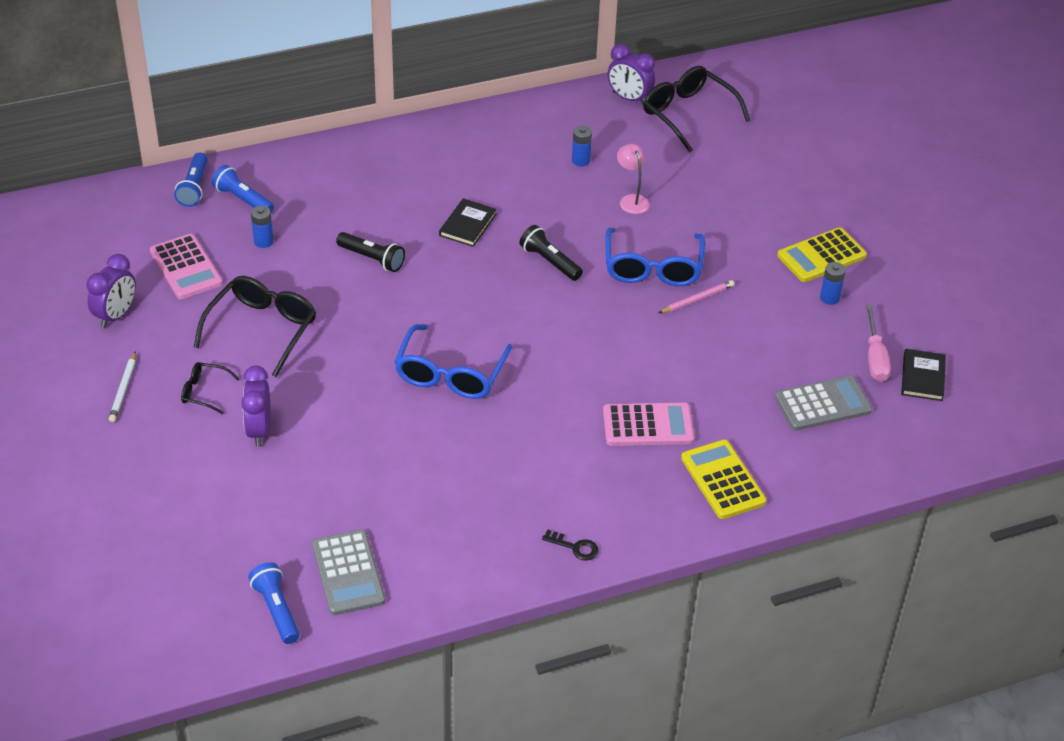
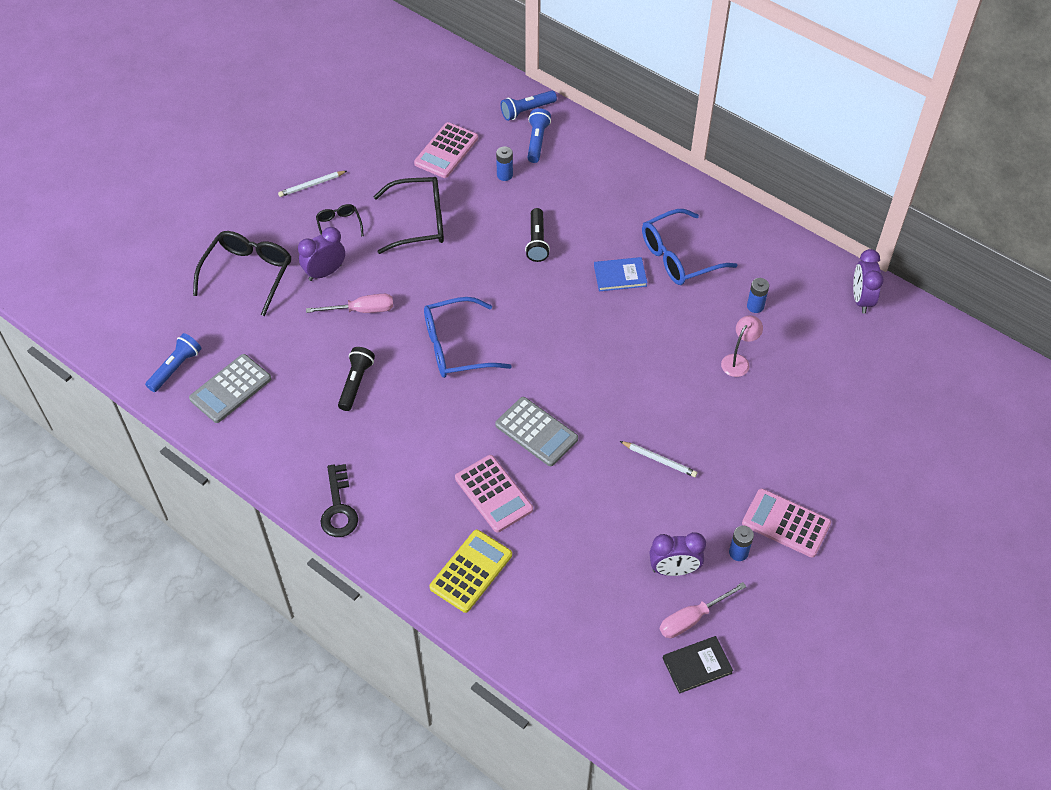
camera: 60 degrees right, 10 degrees up
purple clock [86,254,136,328] -> purple clock moved to [650,532,706,576]
black book [439,198,497,247] -> blue book [594,257,647,291]
black flashlight [519,225,583,281] -> black flashlight moved to [338,347,375,411]
black key [542,530,599,560] -> black key [321,464,358,537], size x1.70
blue glasses [605,228,705,286] -> blue glasses moved to [642,209,737,285]
black glasses [643,66,751,153] -> black glasses moved to [193,231,291,316]
pink pencil [659,280,734,313] -> white pencil [620,441,697,477]
grey calculator [775,376,872,431] -> grey calculator moved to [495,397,578,466]
yellow calculator [777,227,867,282] -> pink calculator [742,489,831,558]
none -> pink screwdriver [306,294,393,313]

